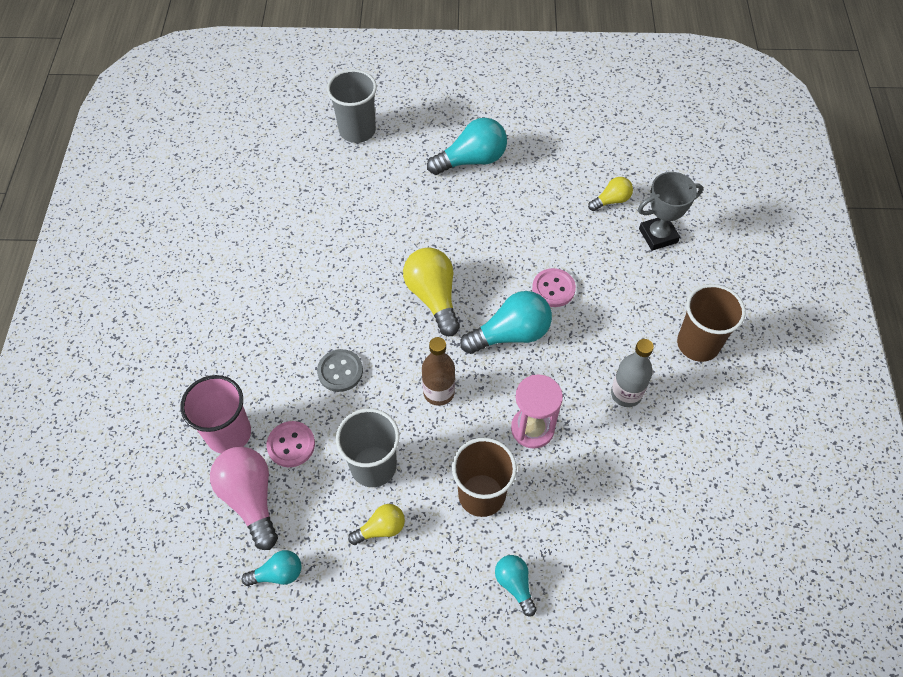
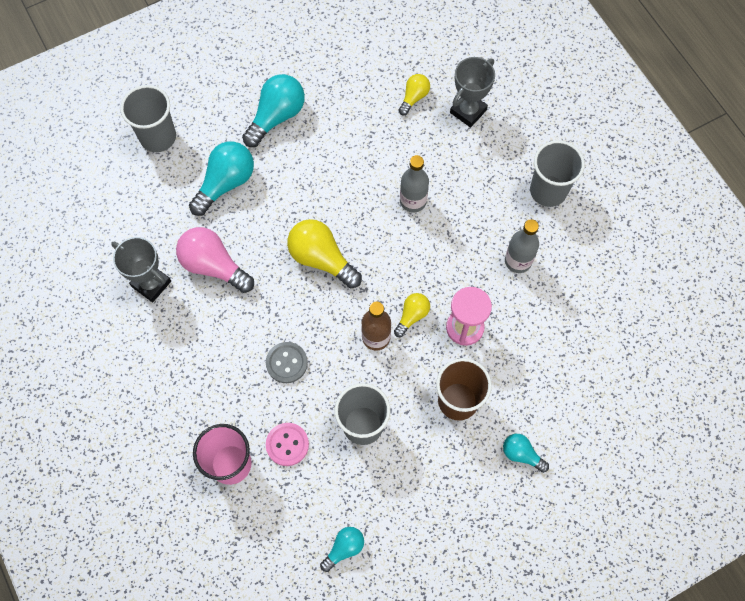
camera: 30 degrees left, 10 degrees up
pink light bulb [210,447,278,550] -> pink light bulb moved to [176,227,254,293]
yellow light bulb [348,504,405,545] -> yellow light bulb moved to [394,293,430,337]
turquoise light bulb [460,291,552,354] -> turquoise light bulb moved to [189,141,254,216]
pink button [532,268,576,307] -> grey bottle [400,155,429,213]
brown cup [677,284,746,362] -> grey cup [530,140,585,207]
none -> grey trophy [111,237,171,302]

